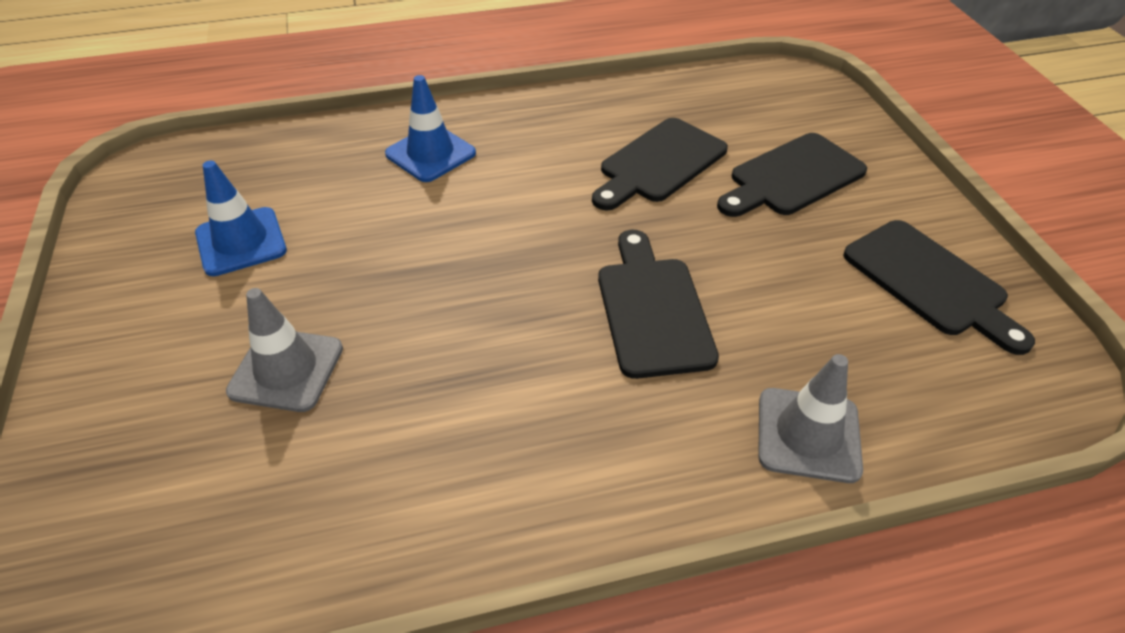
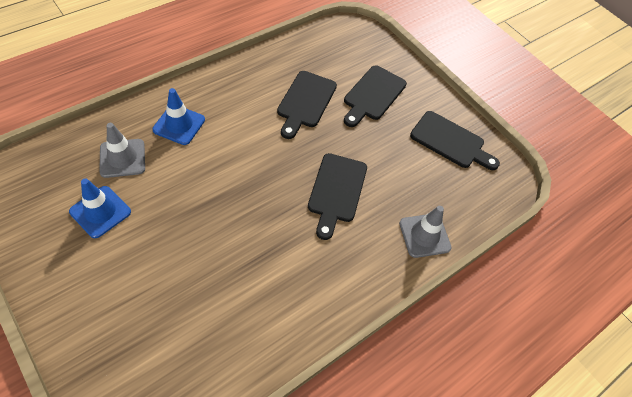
camera: 30 degrees left, 10 degrees up
grey traffic cone [226,288,343,412] -> grey traffic cone moved to [99,123,145,178]
black cutting board [598,230,719,379] -> black cutting board turned 135 degrees counterclockwise [308,153,367,240]

